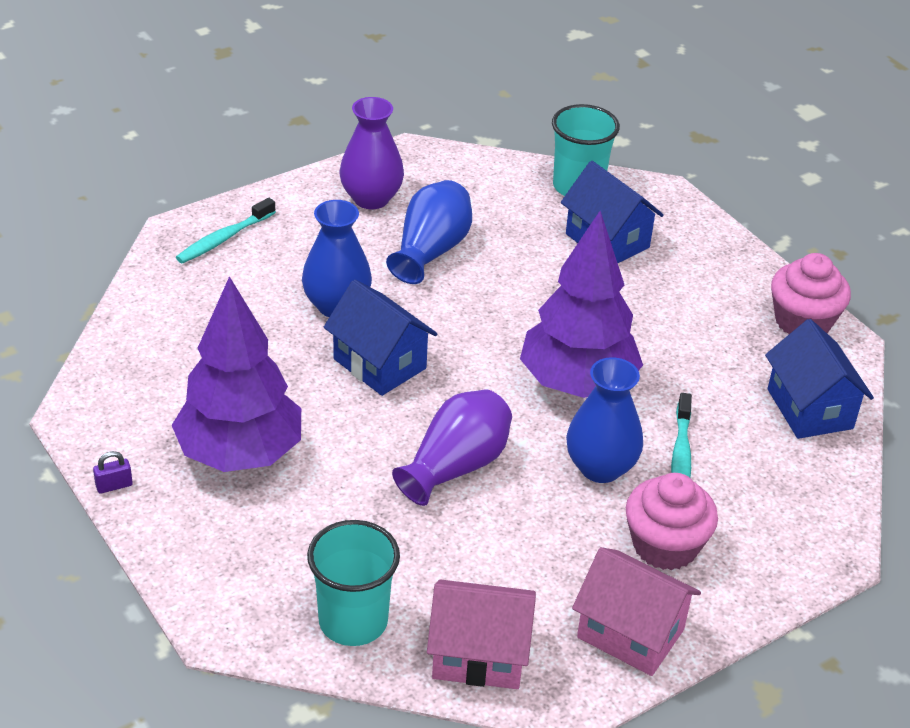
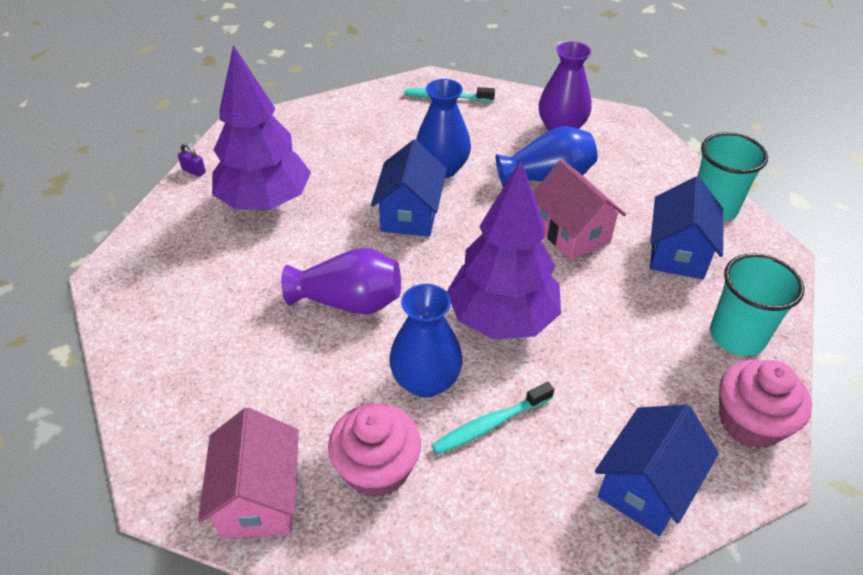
camera: 55 degrees right, 5 degrees up
turquoise cup [307,520,400,646] -> turquoise cup moved to [710,253,805,356]
pink house [427,579,536,689] -> pink house moved to [533,160,626,260]

